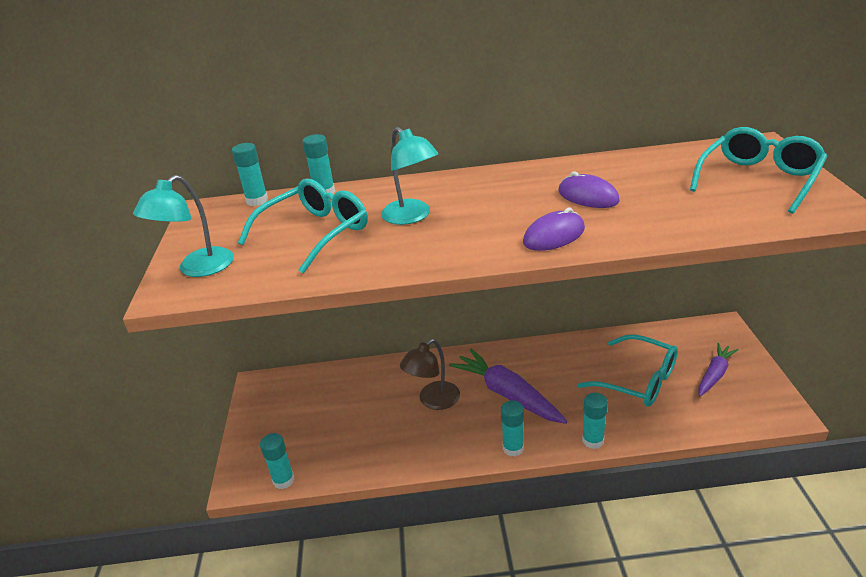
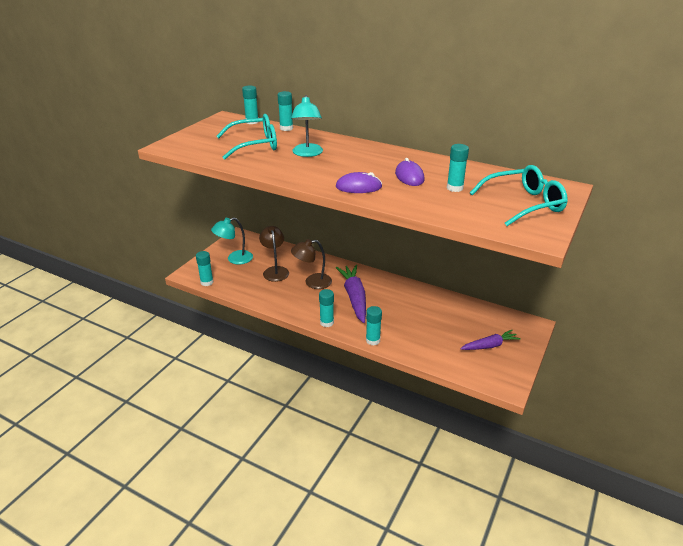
camera: 30 degrees right, 0 degrees up
turquoise lamp [133,175,234,277] -> turquoise lamp moved to [211,218,253,264]
turquoise glasses [577,334,678,407] -> none
none -> brown lamp [259,226,289,282]
none -> turquoise glue stick [447,144,469,192]

